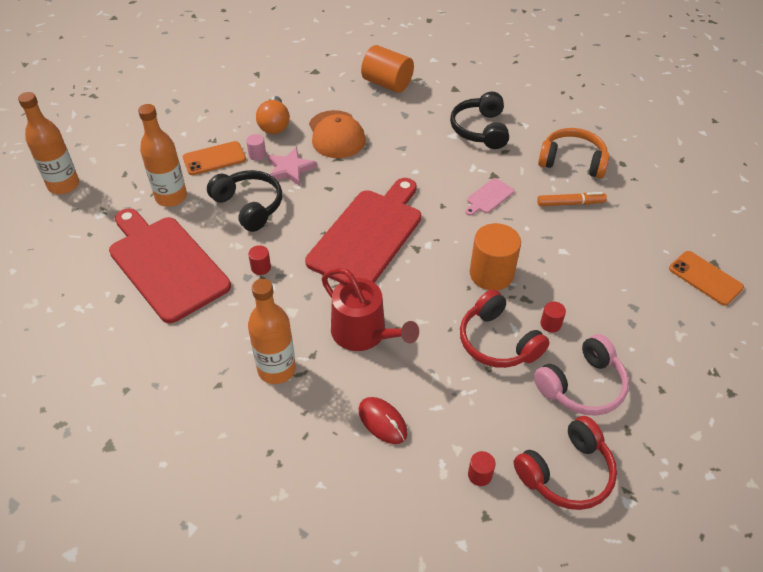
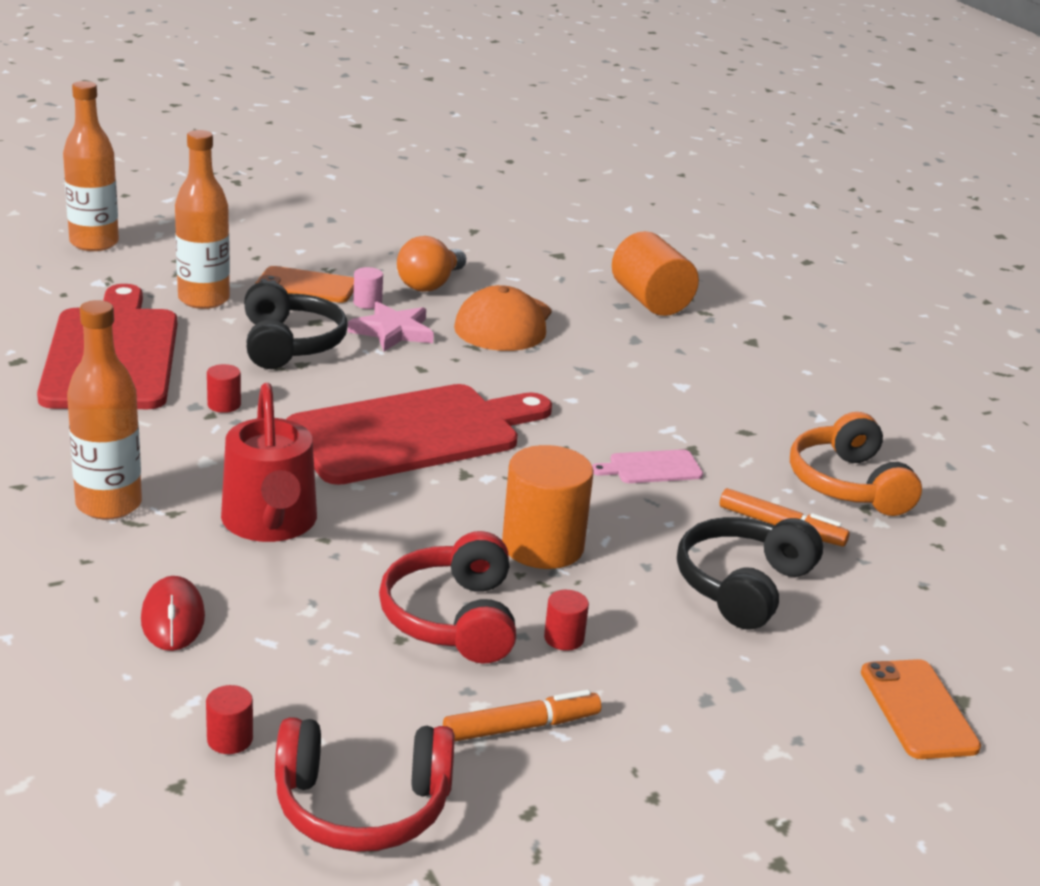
camera: 30 degrees right, 20 degrees down
black headphones [450,92,509,149] -> black headphones moved to [677,517,823,630]
pink headphones [534,334,629,416] -> orange marker [443,690,601,741]
orange headphones [538,128,610,179] -> orange headphones turned 150 degrees counterclockwise [790,412,922,516]

